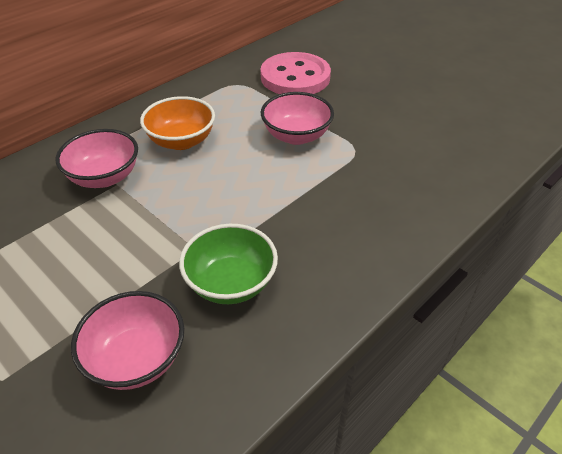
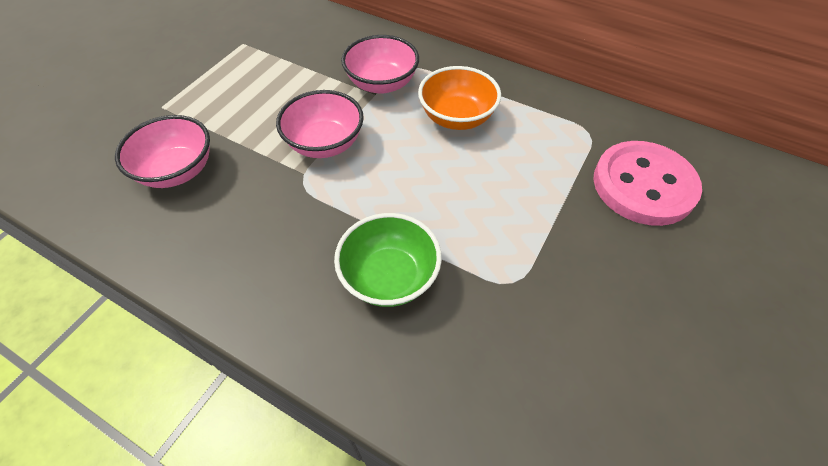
camera: 75 degrees right, 10 degrees up
green bowl [179,224,278,304] -> green bowl moved to [334,213,442,307]
pink bowl [261,92,334,145] -> pink bowl moved to [276,90,364,158]

